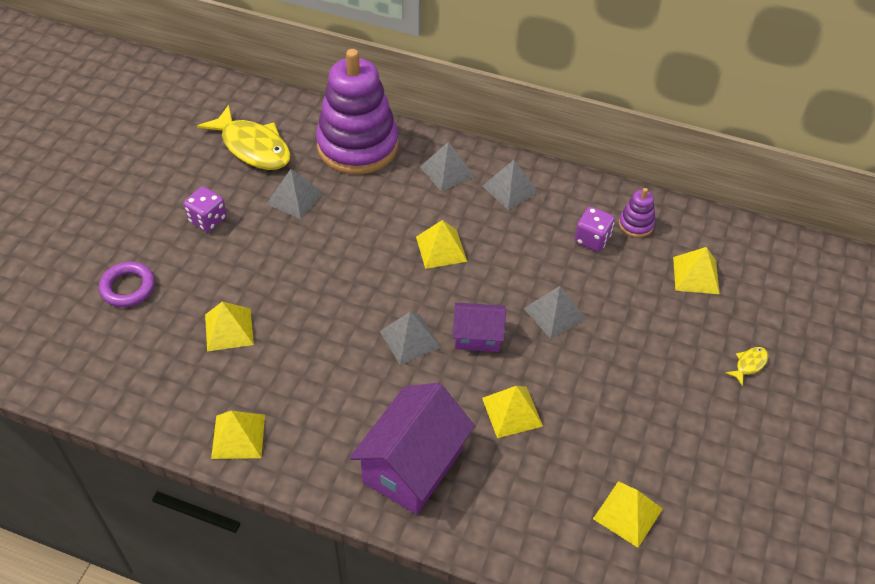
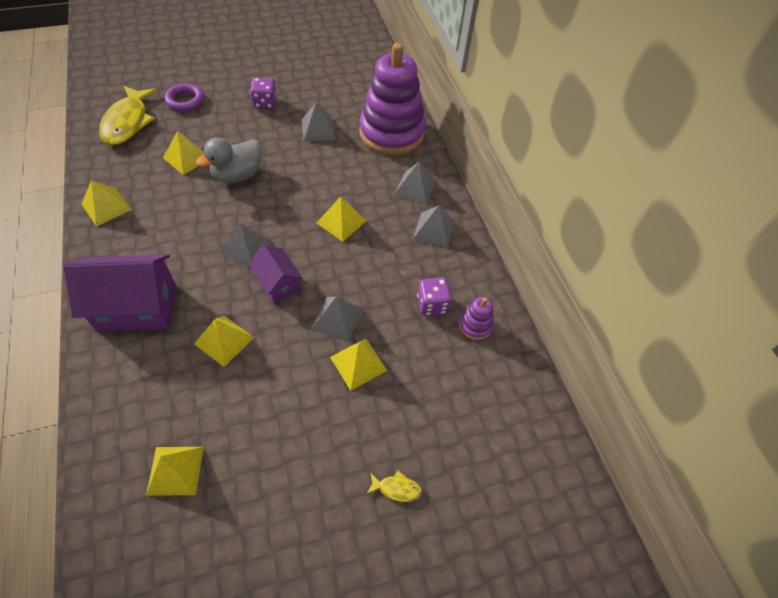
camera: 50 degrees right, 5 degrees up
yellow fish [197,105,290,170] -> yellow fish moved to [99,86,157,145]
yellow pyramid [673,247,720,294] -> yellow pyramid moved to [330,339,387,391]
none -> grey duck [196,138,262,183]

